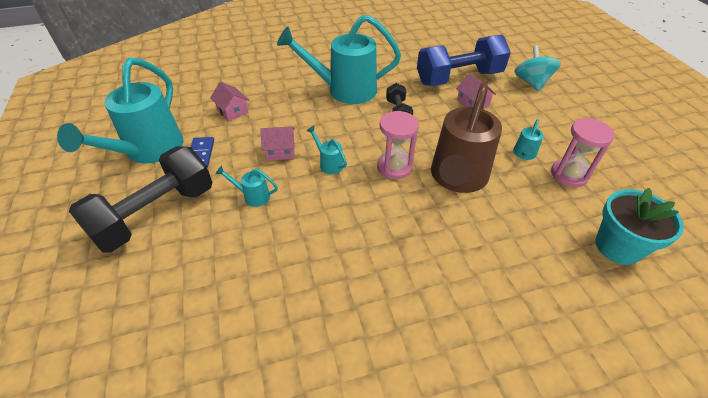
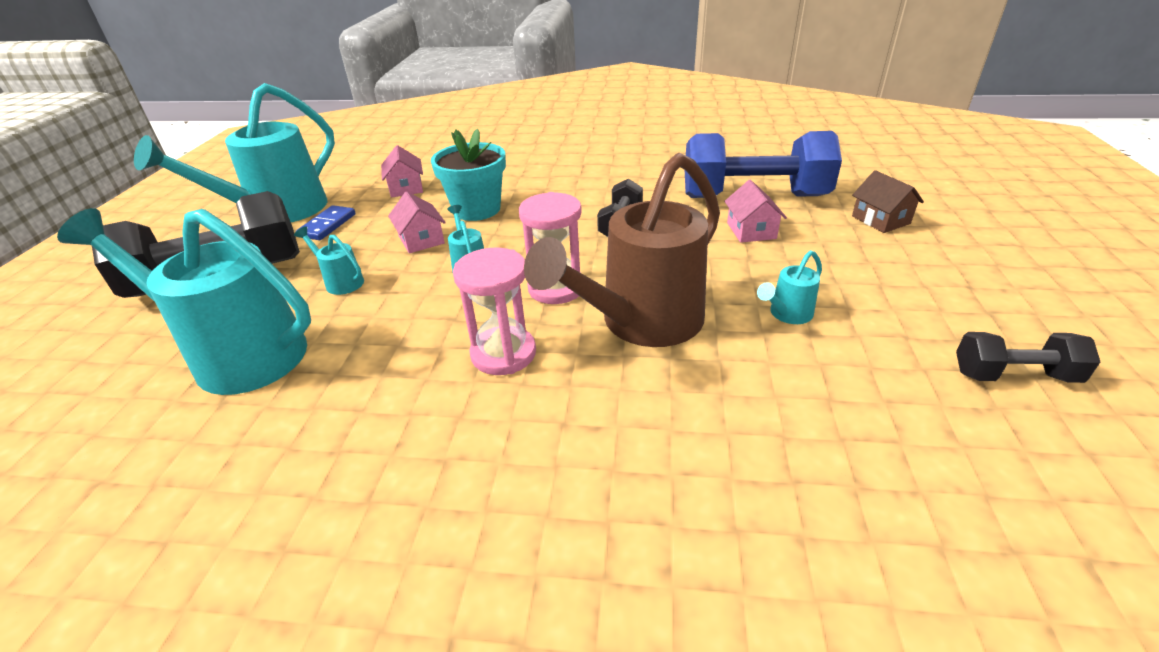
camera: 25 degrees right, 10 degrees down
pink house [260,126,295,161] -> pink house turned 45 degrees clockwise [388,191,446,253]
turquoise watering can [277,15,401,104] -> turquoise watering can moved to [57,208,311,395]
turquoise spinning top [514,45,561,91] -> brown house [852,170,924,233]
pink hourglass [551,118,615,187] -> pink hourglass moved to [453,247,536,375]
turquoise flower pot [595,188,684,265] -> turquoise flower pot moved to [431,129,506,221]
none -> black dumbbell [956,332,1100,383]

